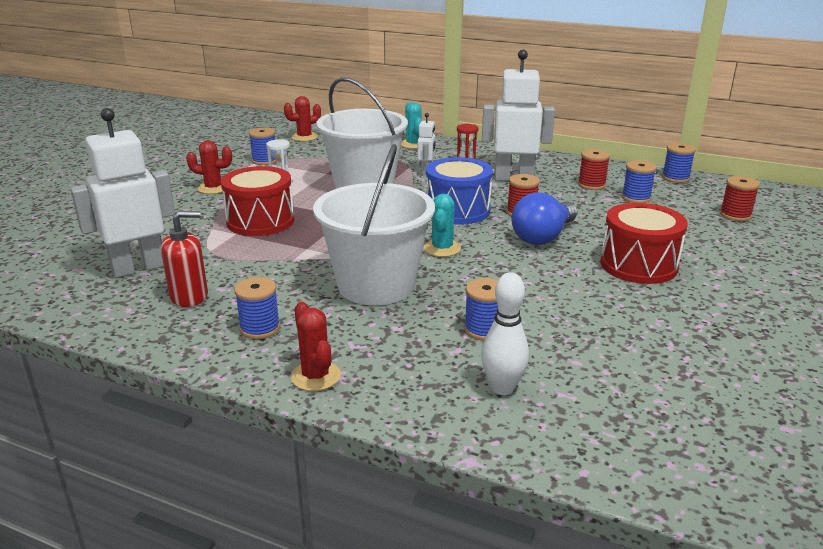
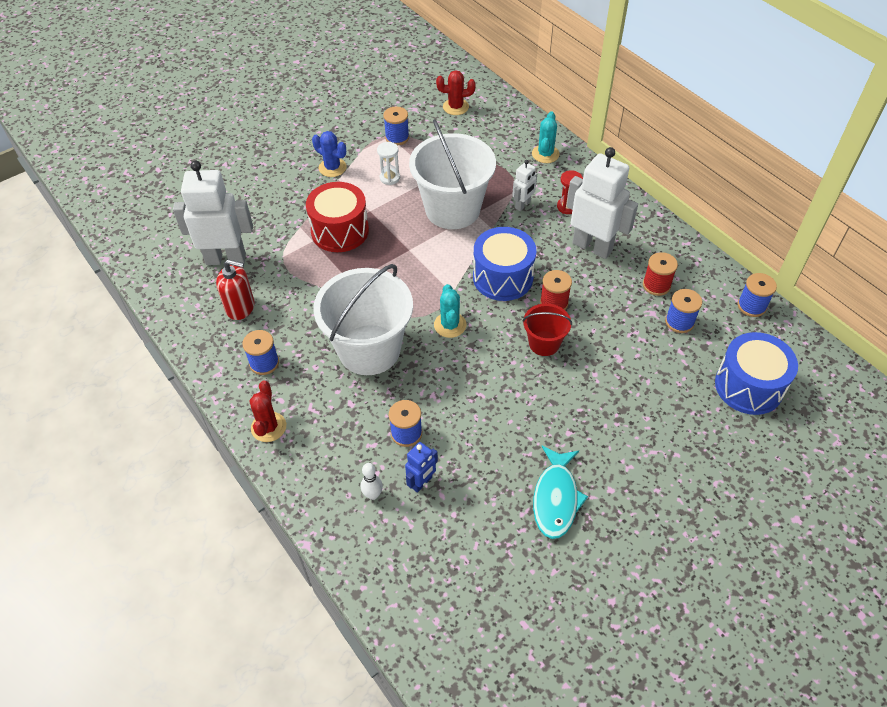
camera: 30 degrees right, 25 degrees up
red cactus [186,141,232,194] -> blue cactus [312,131,347,177]
turquoise cactus [424,194,461,257] -> turquoise cactus turned 45 degrees counterclockwise [434,284,466,338]
white bowling pin [481,272,529,395] -> white bowling pin [361,463,383,500], size x0.64
blue light bulb [511,192,577,245] -> red bucket [522,304,572,356]
red drum [600,203,688,284] -> none
red spool [720,176,760,221] -> blue drum [715,332,798,415]
none -> blue robot [405,442,438,493]
none -> turquoise fish [533,446,588,539]

